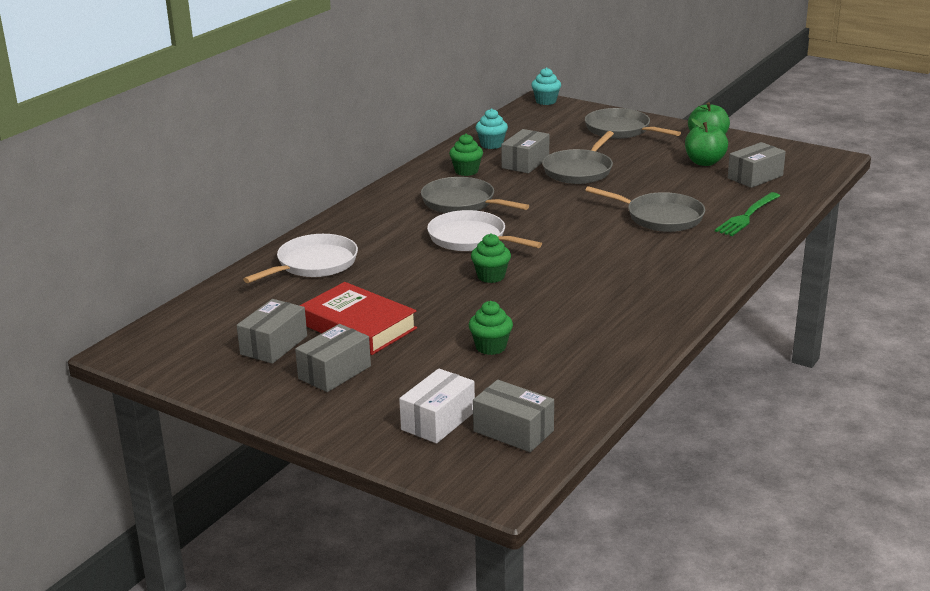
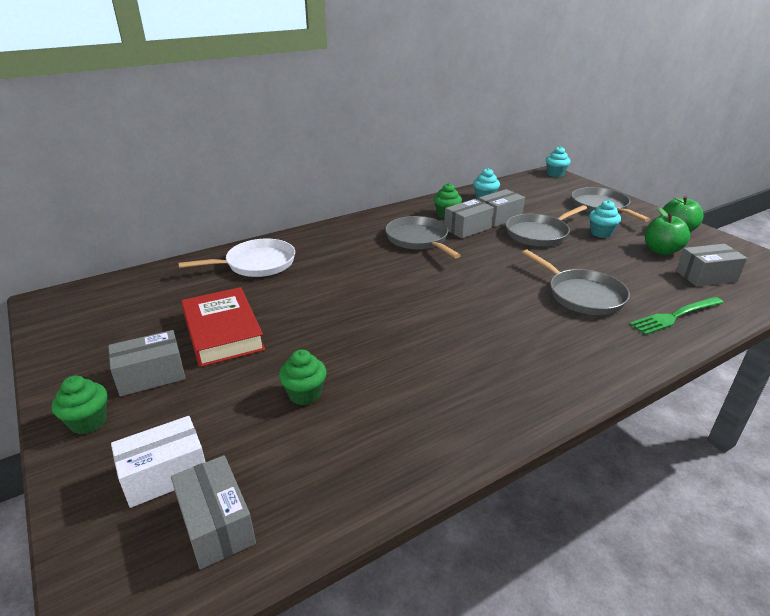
camera: 25 degrees right, 5 degrees up
grey box [236,299,307,364] -> grey box moved to [444,199,494,239]
white pan [427,210,542,251] -> none
green cupcake [471,234,511,283] -> green cupcake moved to [52,375,107,434]
none -> turquoise cupcake [589,200,621,238]

